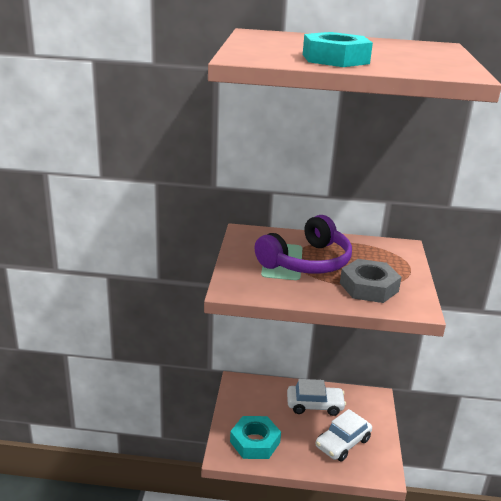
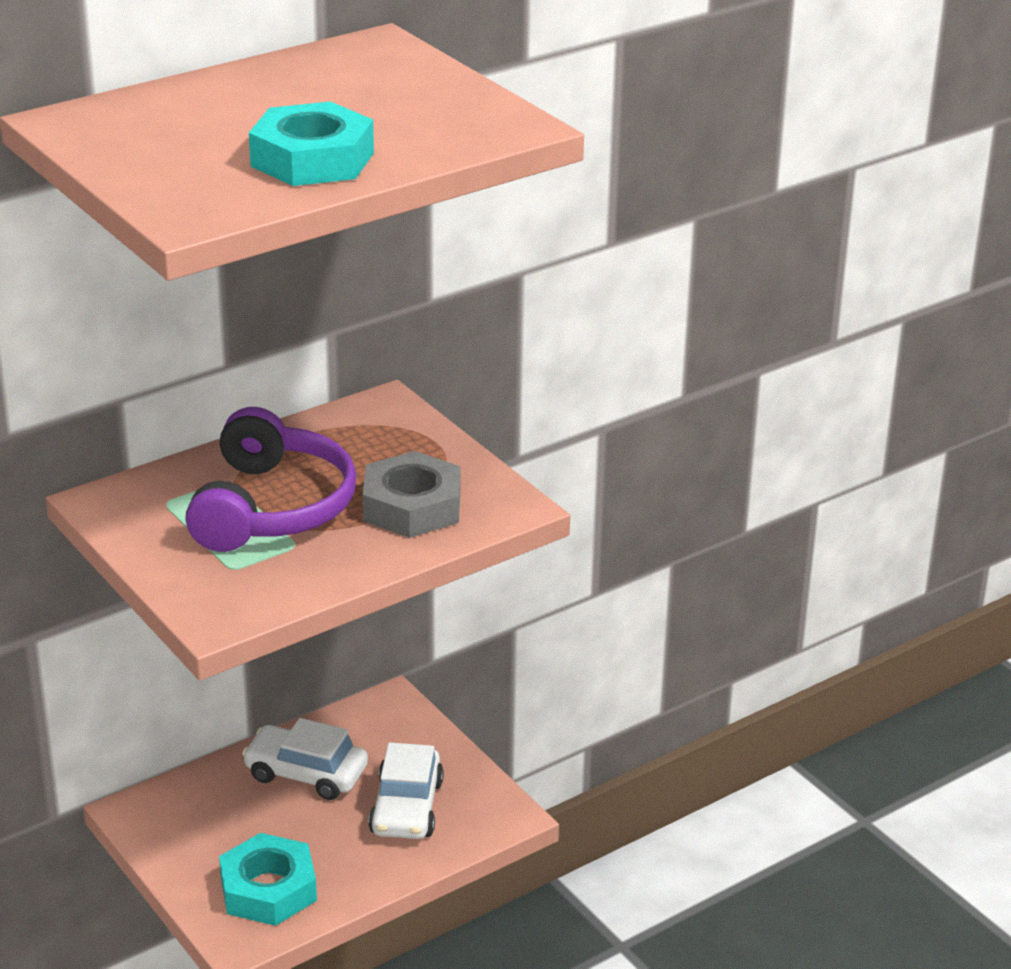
camera: 40 degrees left, 5 degrees up
white car [287,379,346,416] -> white car turned 120 degrees counterclockwise [242,718,368,800]

